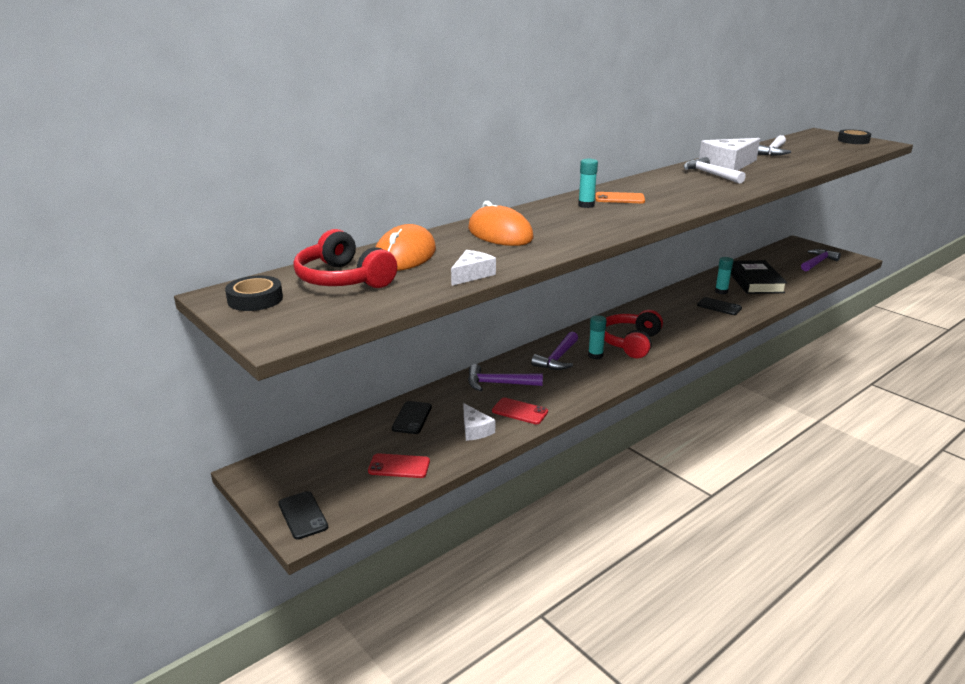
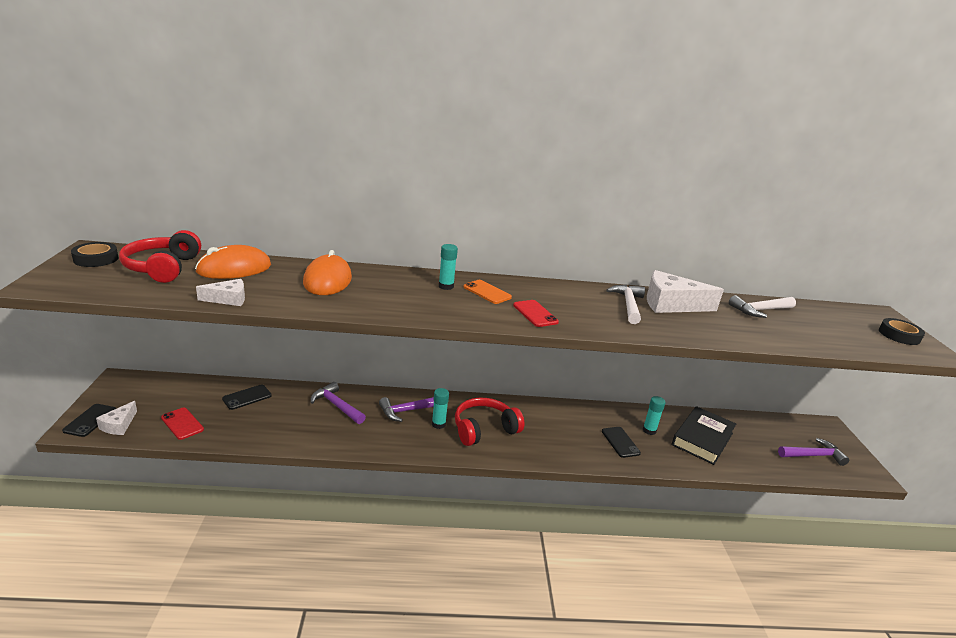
camera: 35 degrees right, 0 degrees up
white cheese [464,403,495,441] -> white cheese moved to [96,401,137,435]
red phone [492,398,548,424] -> red phone moved to [513,300,559,327]

